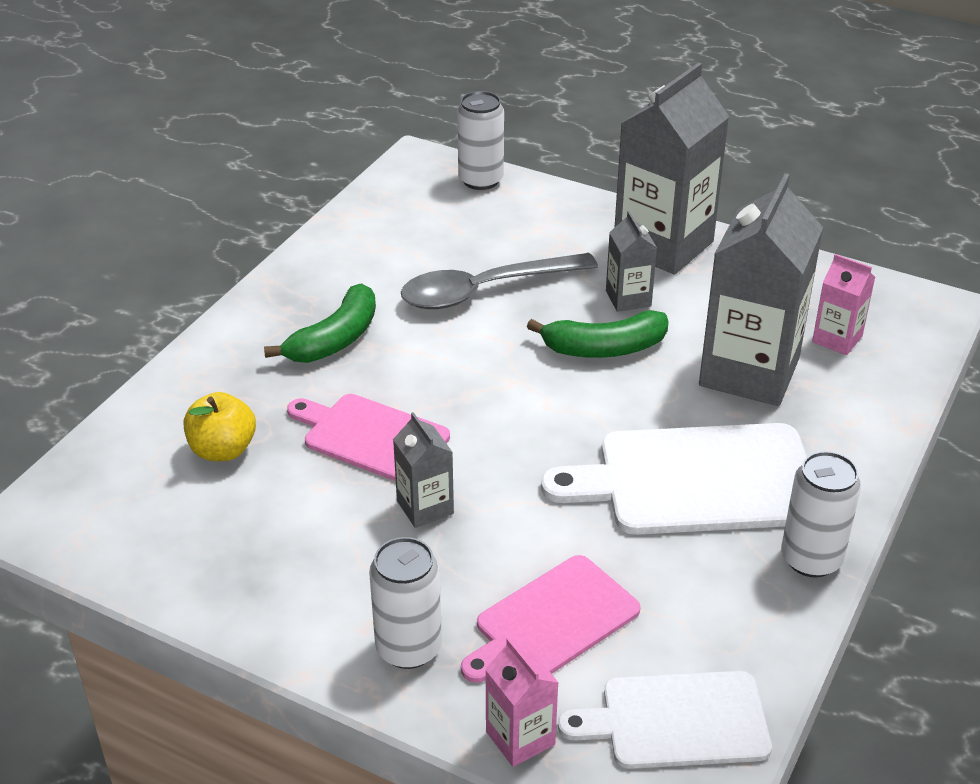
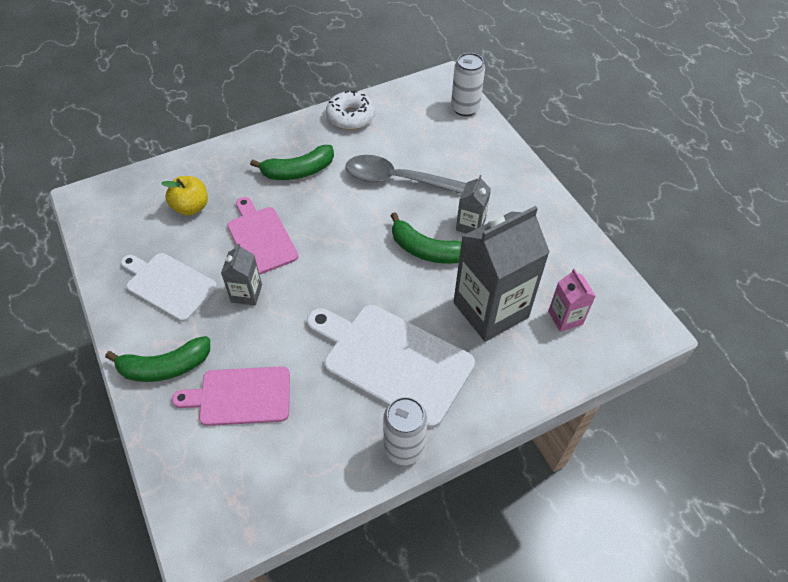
camera: 35 degrees right, 15 degrees up
white can [369,537,442,669] -> green banana [105,336,210,382]
pink carton [485,638,559,767] -> none
white cutting board [558,671,772,769] -> white cutting board moved to [121,253,217,322]
grey carton [614,62,730,275] -> none
none -> white donut [326,90,375,130]

